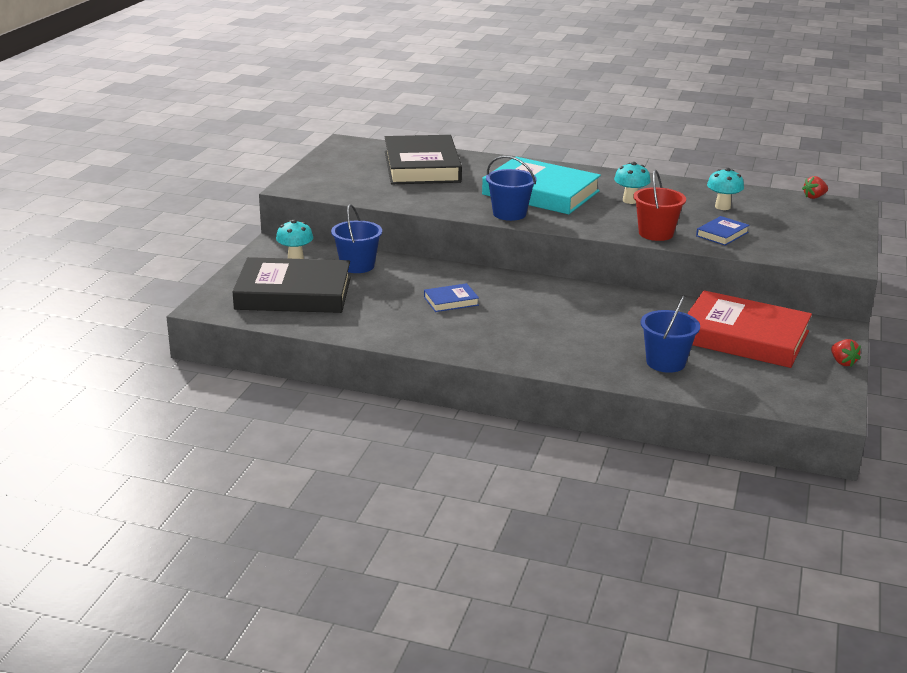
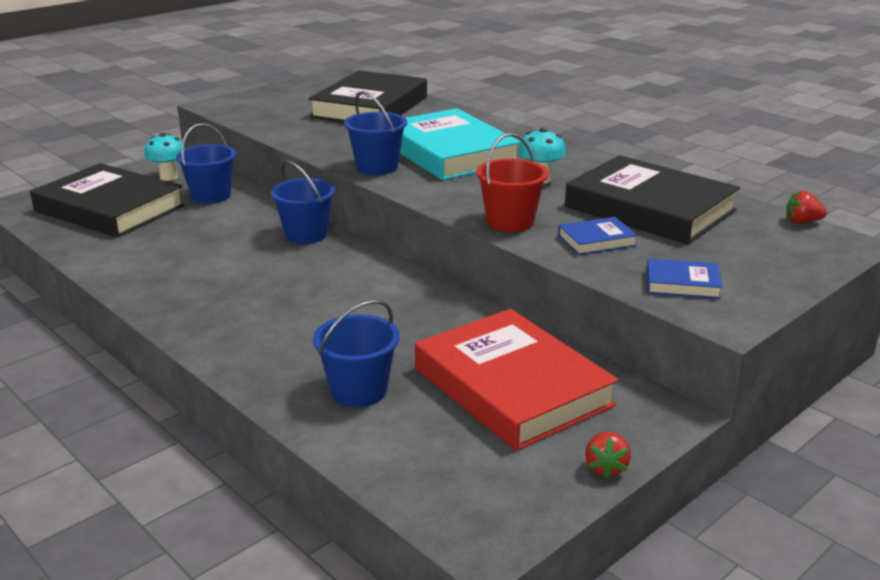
camera: 30 degrees right, 0 degrees up
blue book [424,283,479,312] -> blue book moved to [647,258,723,299]
turquoise mushroom [707,168,744,210] -> black book [565,155,740,244]
none -> blue bucket [271,160,335,244]

